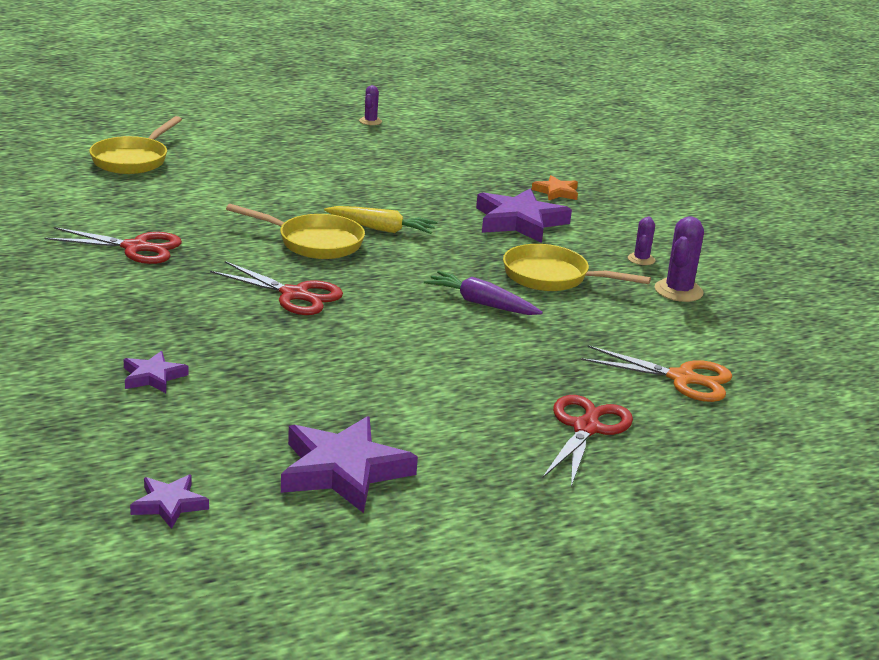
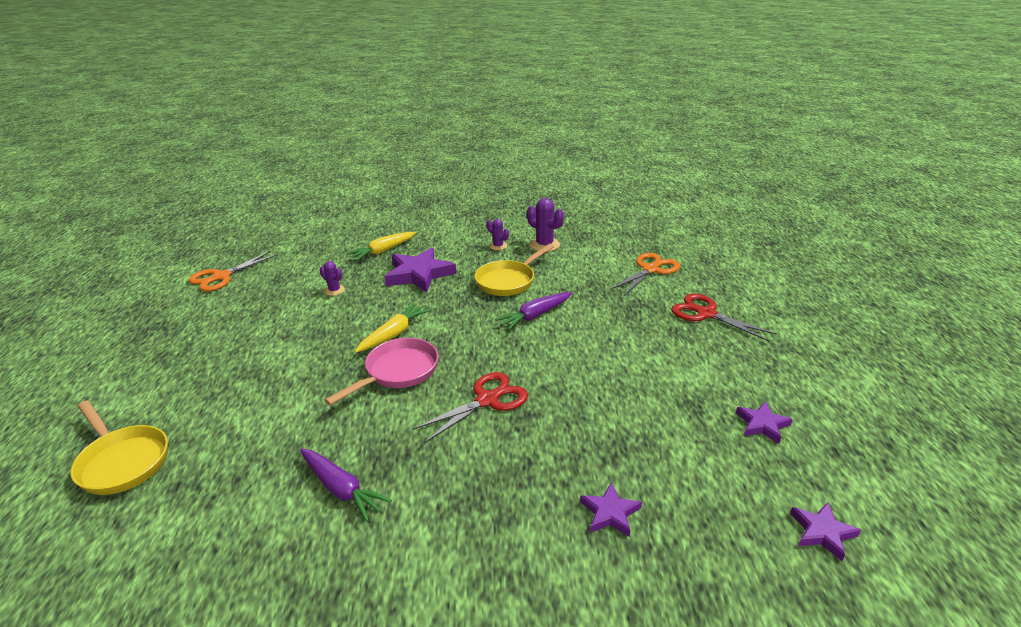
camera: 65 degrees left, 5 degrees up
red scissors [45,227,182,264] -> purple carrot [300,449,392,522]
yellow pan [226,204,365,259] -> pink pan [324,338,438,405]
purple star [281,416,418,513] -> purple star [736,401,793,444], size x0.52
purple cactus [359,85,382,125] -> purple cactus moved to [320,261,345,296]
orange star [532,175,578,201] -> yellow carrot [347,232,416,261]
none -> orange scissors [189,251,278,291]

